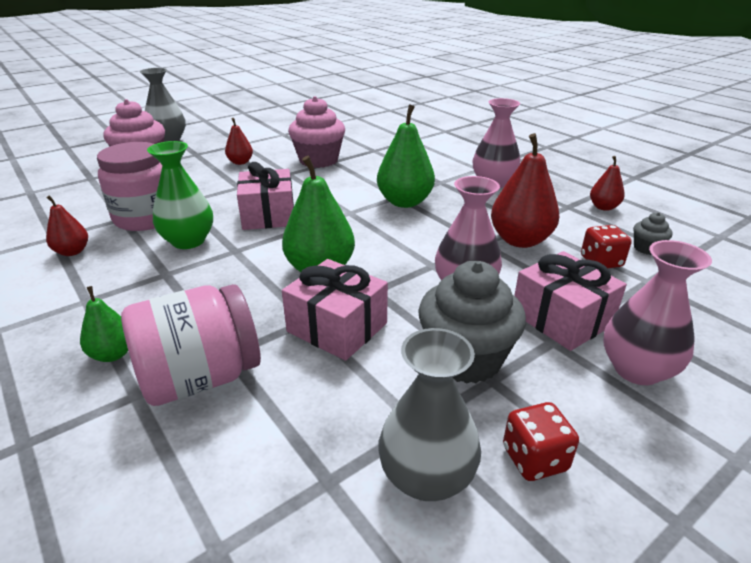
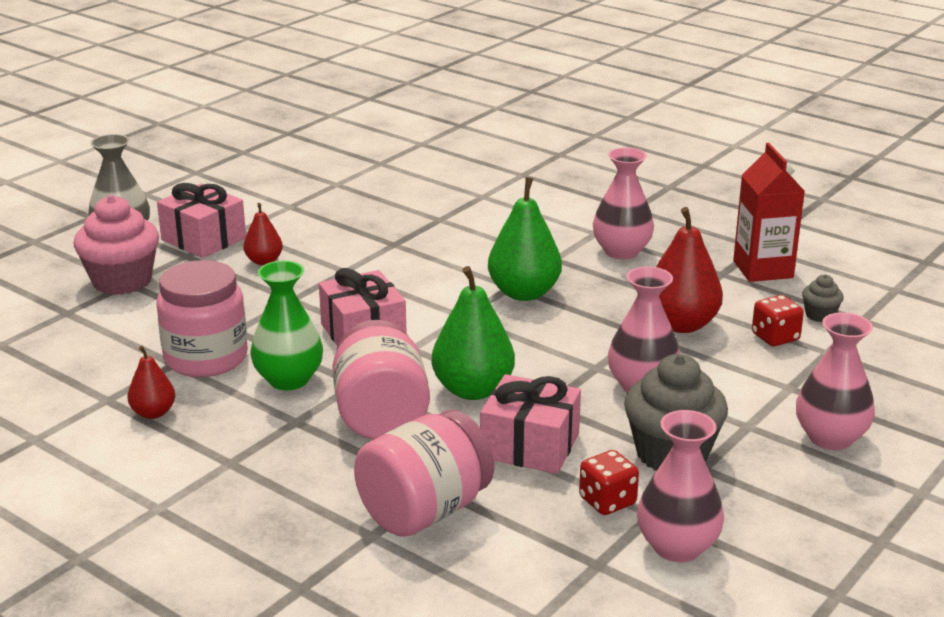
camera: 15 degrees left, 5 degrees down
green pear [80,286,128,362] -> none
pink cupcake [288,96,345,168] -> none
grey vase [378,328,481,501] -> pink vase [637,410,724,562]
red dice [503,402,579,481] -> red dice moved to [579,450,639,515]
pink gift [514,251,627,351] -> pink gift moved to [157,183,246,258]
red pear [590,156,625,211] -> red carton [733,143,805,282]
none -> pink jar [332,320,430,439]

